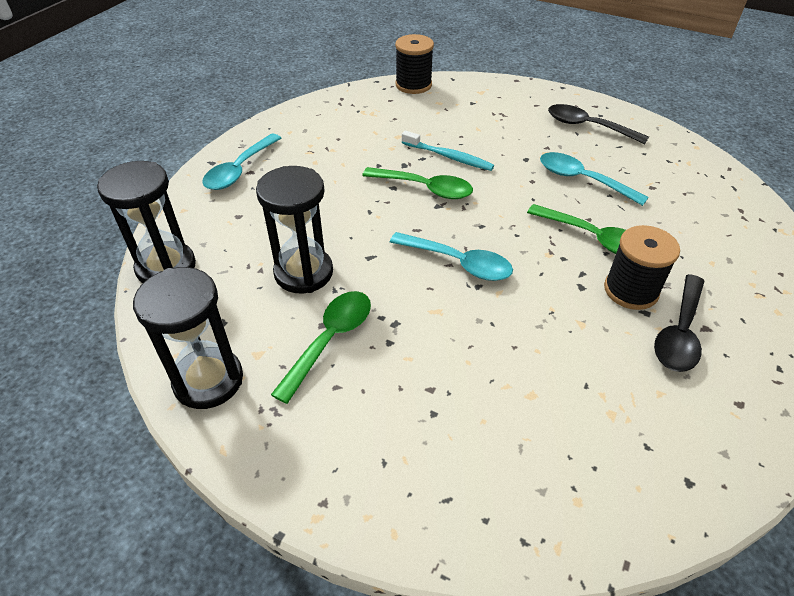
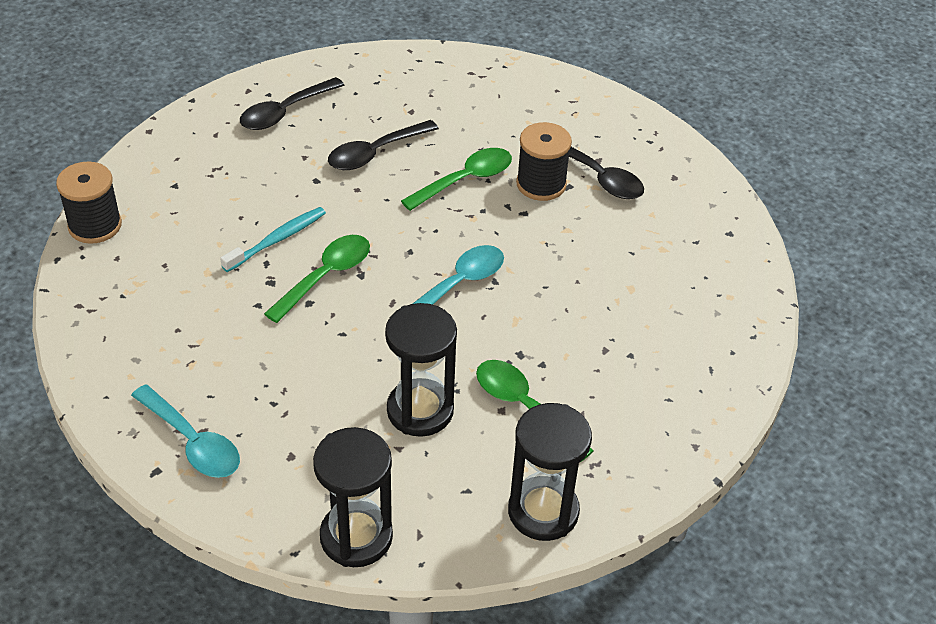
camera: 75 degrees left, 0 degrees up
turquoise spoon [540,152,649,206] -> black spoon [328,120,439,170]

